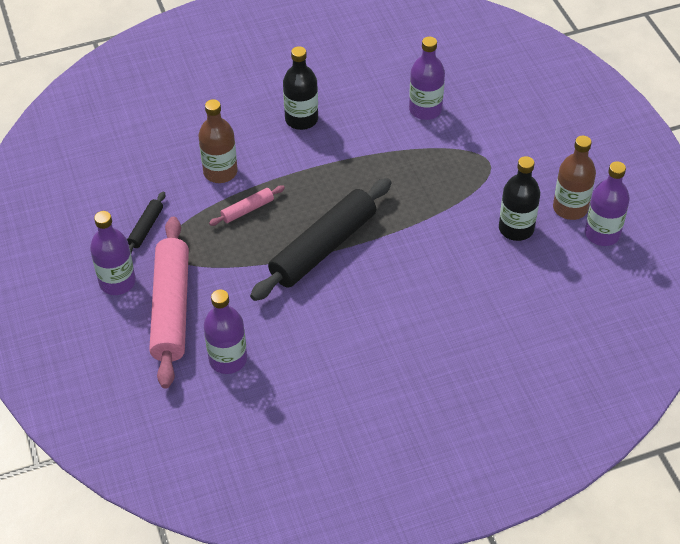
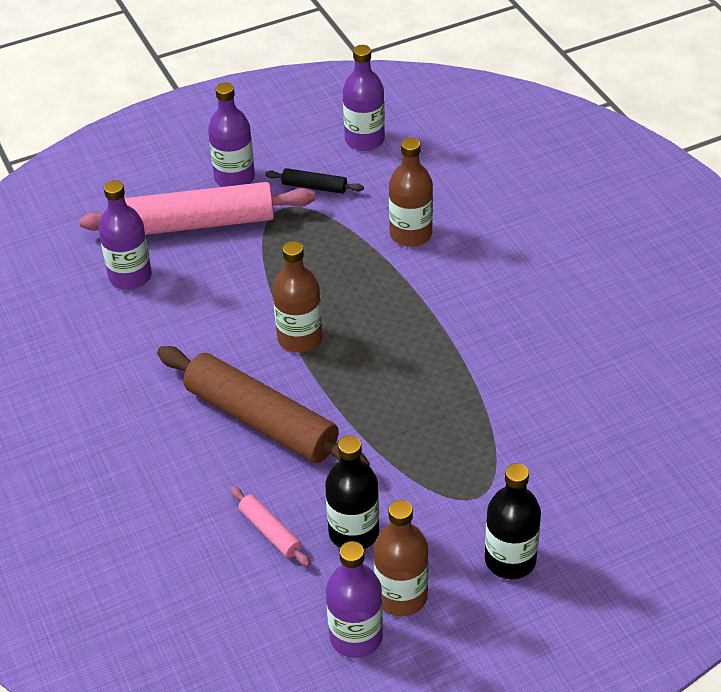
camera: 85 degrees right, 5 degrees down
pink rolling pin [209,186,285,226] -> pink rolling pin moved to [231,487,310,567]
black rolling pin [250,178,391,301] -> brown bottle [273,241,322,353]
black bottle [283,46,318,130] -> black bottle moved to [485,463,541,579]
purple bottle [409,37,445,120] -> purple bottle moved to [343,45,385,151]
none -> brown rolling pin [157,346,370,466]

